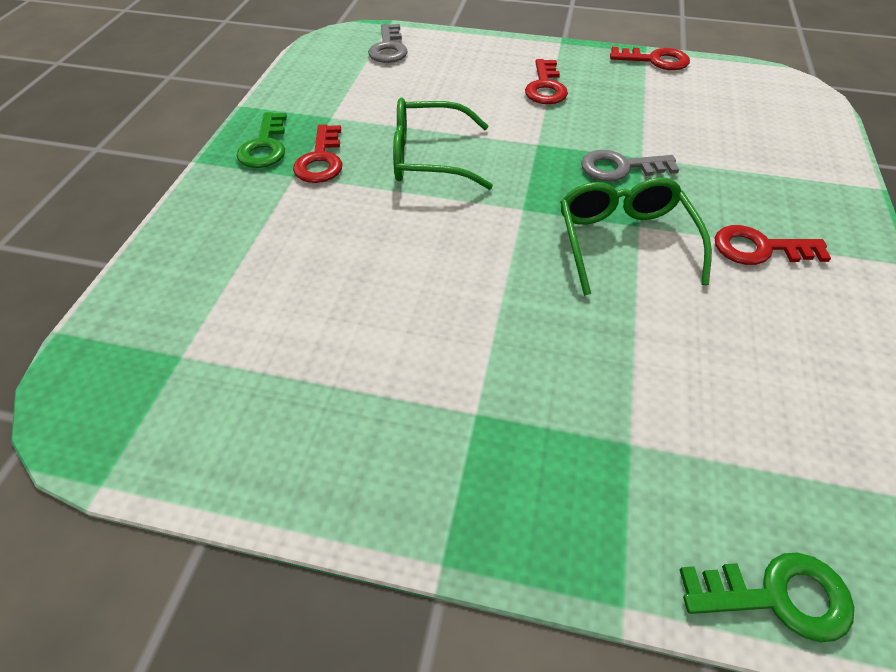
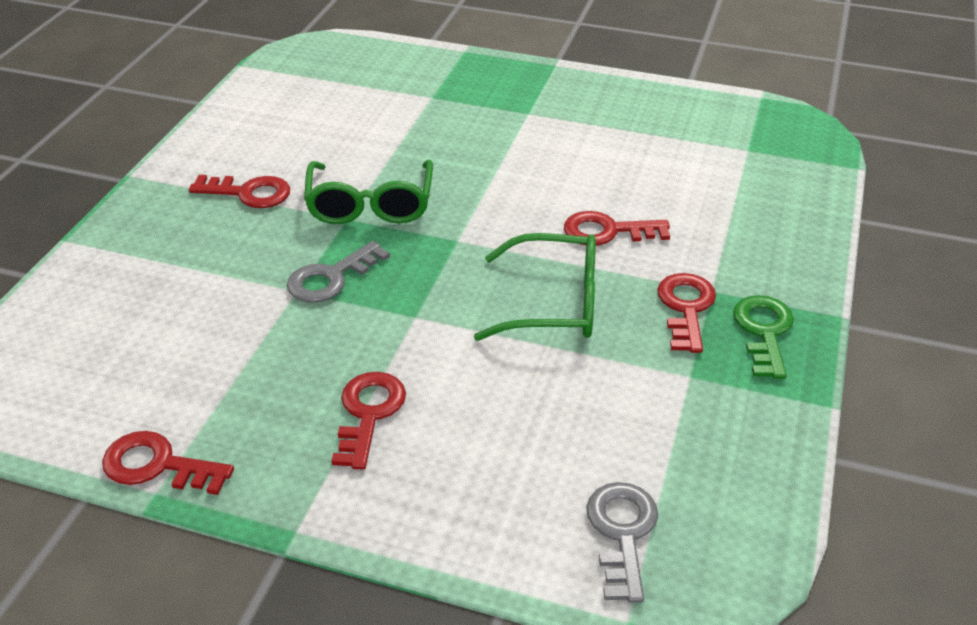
camera: 175 degrees left, 10 degrees down
grey key [581,150,679,182] -> grey key turned 135 degrees clockwise [287,241,390,303]
green key [679,553,854,642] -> none
none -> red key [564,211,670,246]

